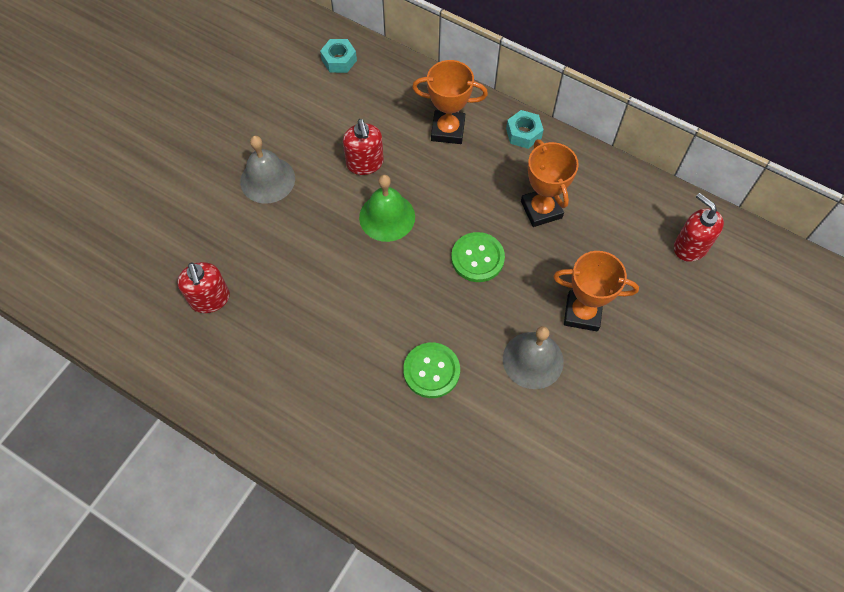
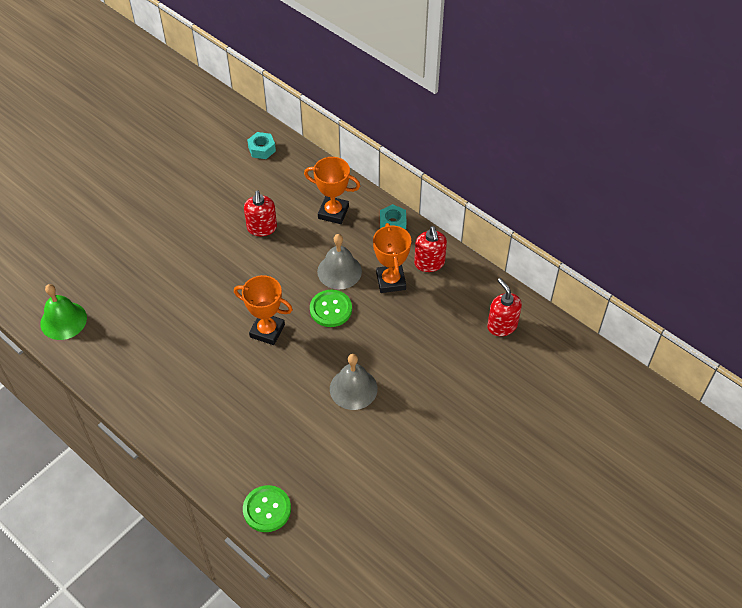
camera: 10 degrees right, 10 degrees down
red soap dispenser [177,262,230,313] -> red soap dispenser moved to [414,226,447,272]
grey bell [240,136,295,204] -> grey bell moved to [317,234,362,289]
green bell [359,175,415,242] -> green bell moved to [40,284,87,340]
green button [403,342,460,398] -> green button moved to [243,485,291,532]
orange trophy [553,251,639,331] -> orange trophy moved to [234,275,293,345]

